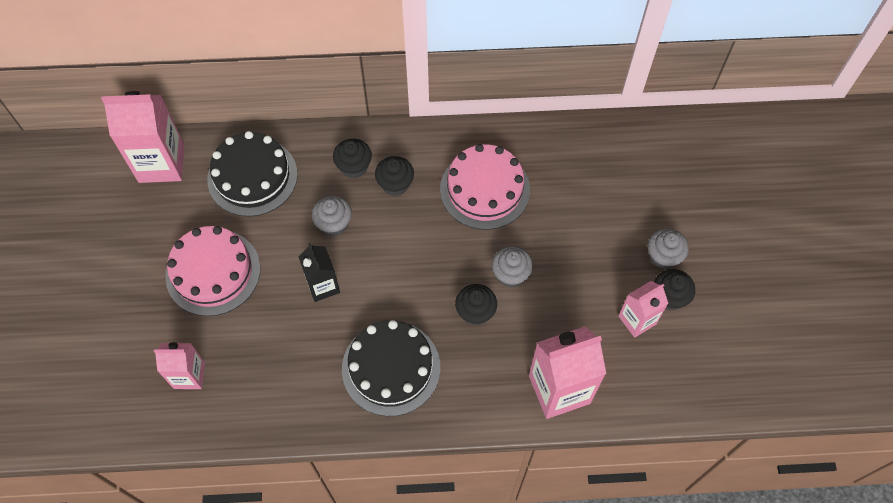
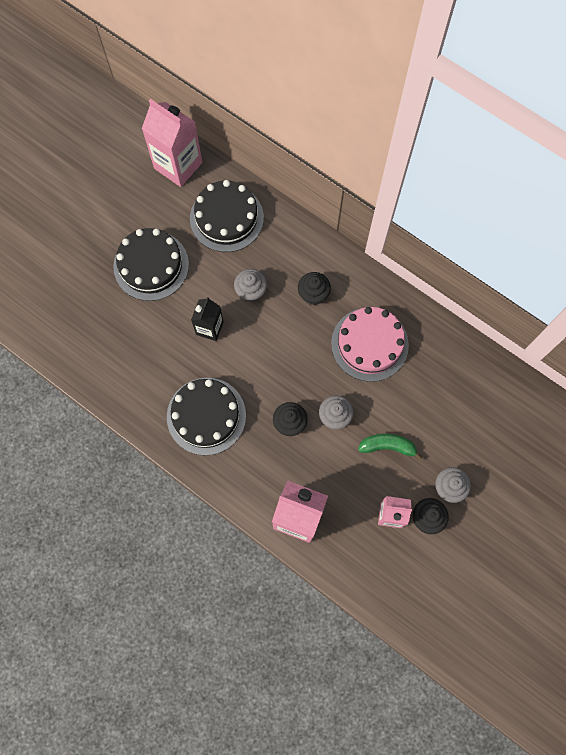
camera: 40 degrees right, 10 degrees up
pink carton [154,342,205,389] -> none
pink cake [165,226,260,316] -> black cake [113,228,189,301]
black cupcake [333,139,372,178] -> none
none -> green banana [358,434,423,461]

